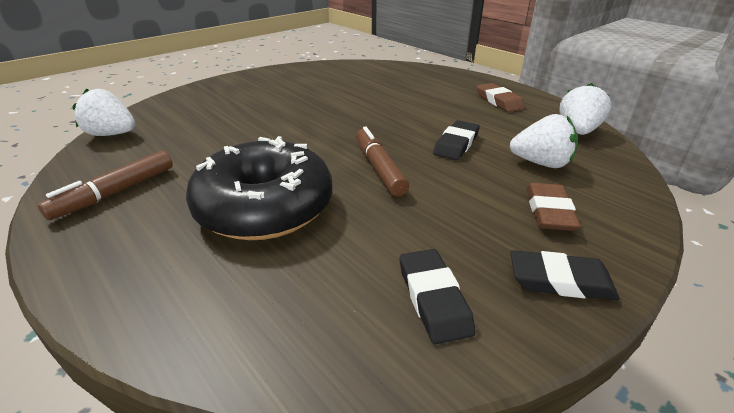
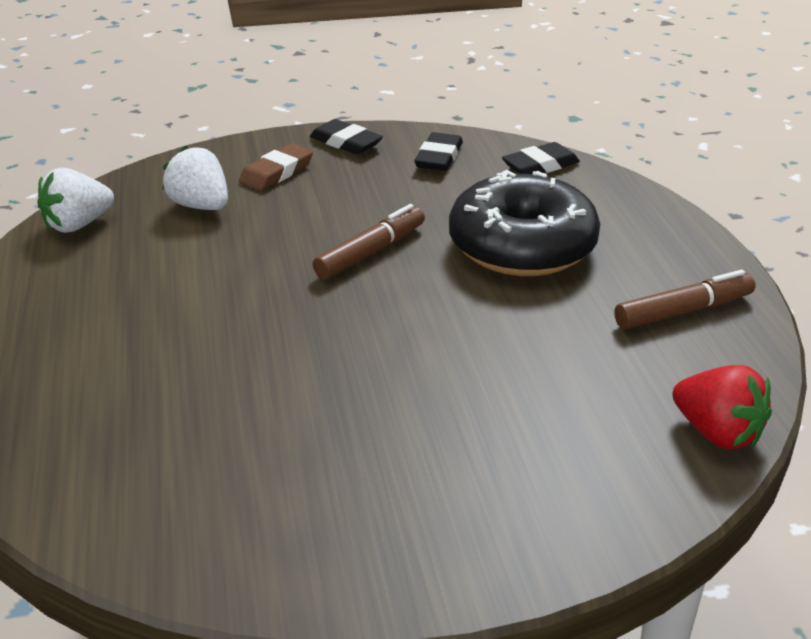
camera: 150 degrees left, 0 degrees up
white strawberry [72,88,136,136] -> red strawberry [672,365,772,449]
brown marker [356,126,409,196] -> brown marker turned 150 degrees counterclockwise [312,204,425,279]
black eraser [433,120,480,160] -> black eraser moved to [502,142,580,174]
brown eraser [477,83,525,112] -> none

